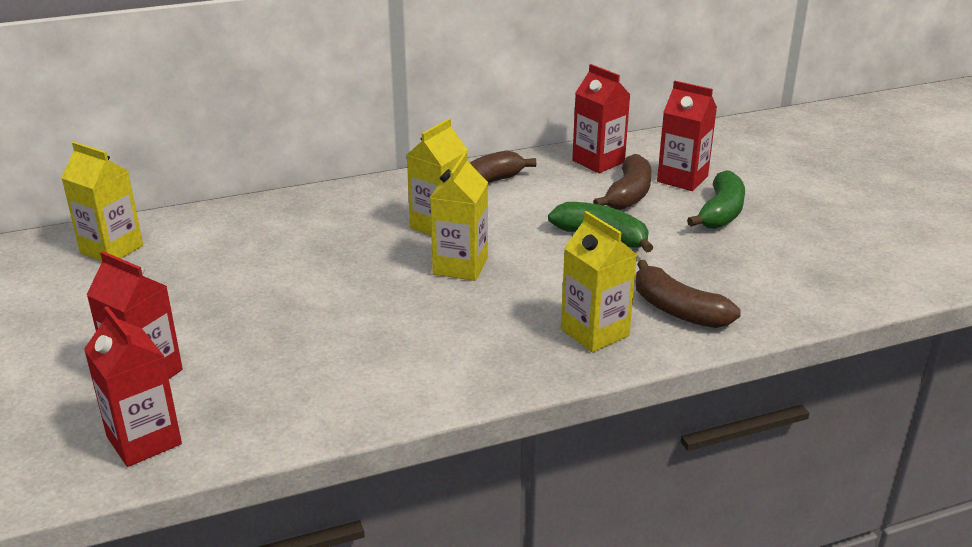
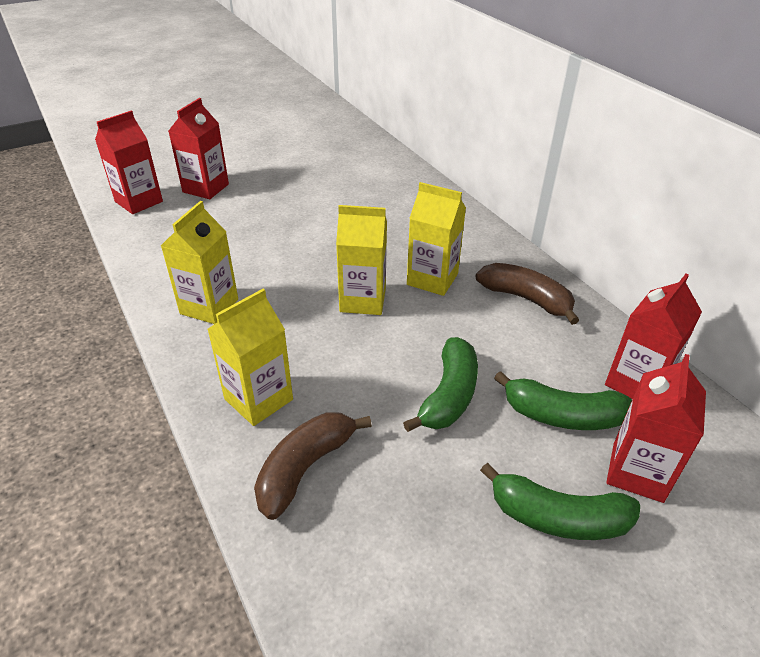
camera: 80 degrees right, 10 degrees up
yellow carton [61,142,143,262] -> yellow carton moved to [161,201,238,324]
brown banana [593,154,652,210] -> green banana [494,371,632,430]

